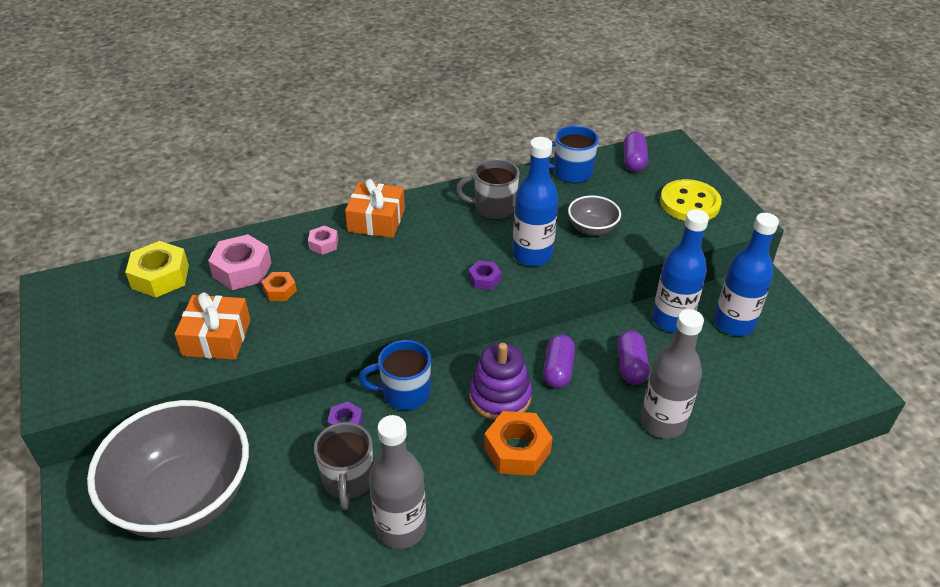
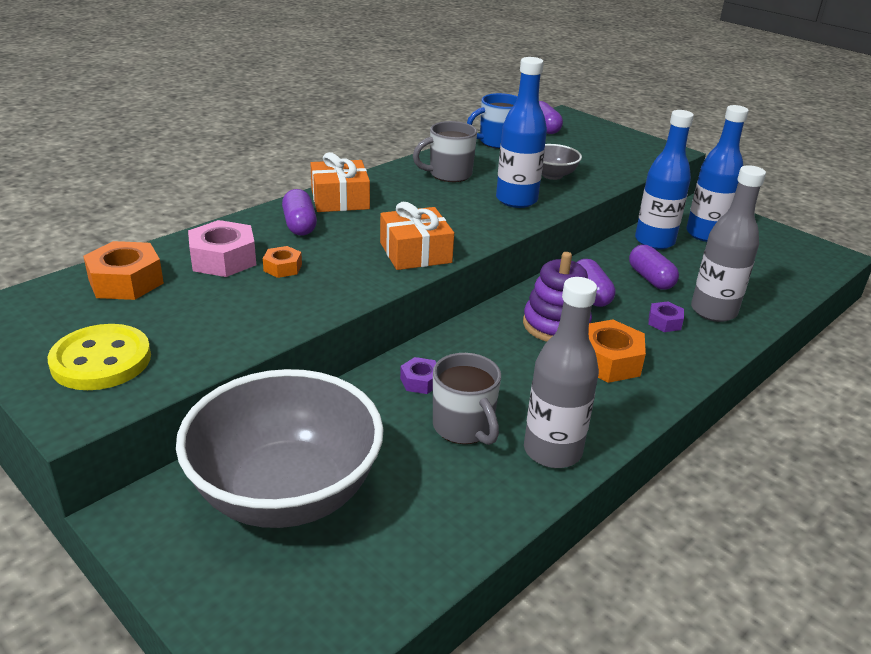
camera: 25 degrees left, 10 degrees down
yellow nut [125,241,189,297] -> orange nut [83,241,164,300]
orange gift [174,292,251,360] -> orange gift moved to [380,202,454,270]
pink nut [308,226,338,255] -> purple capsule [282,189,317,236]
blue mug [359,340,431,410] -> none
purple nut [468,261,501,290] -> purple nut moved to [648,301,684,332]
yellow button [660,179,722,221] -> yellow button moved to [47,324,151,390]

